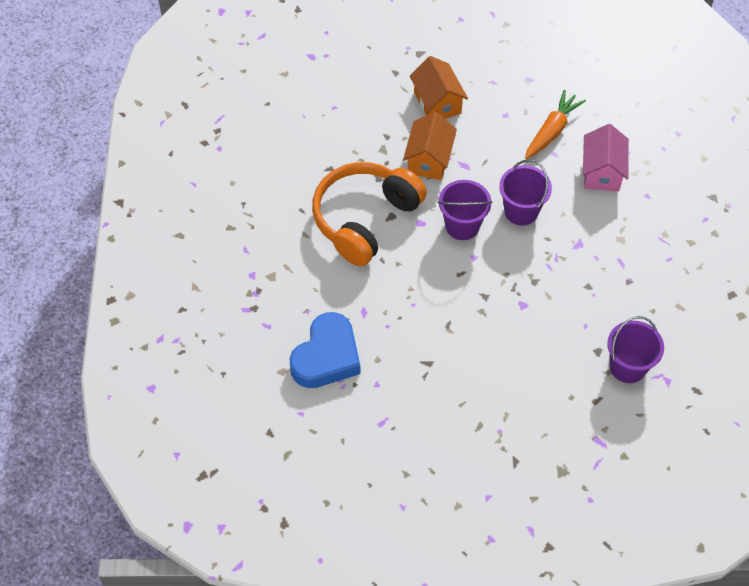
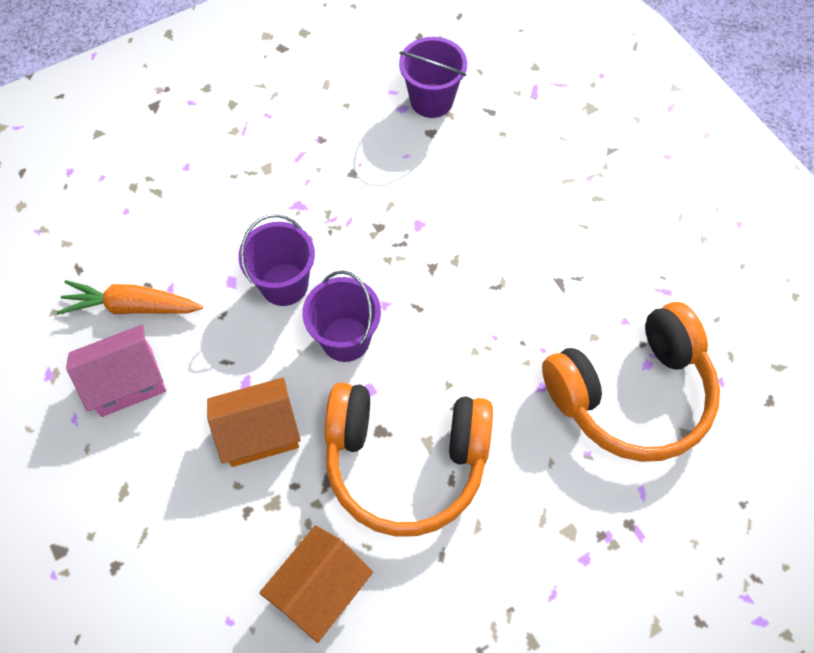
camera: 120 degrees left, 5 degrees up
blue heart [289,312,361,388] -> orange headphones [542,302,720,462]
orange house [409,56,468,119] -> orange house moved to [259,525,373,643]
pink house [583,124,629,191] -> pink house moved to [66,324,166,417]

